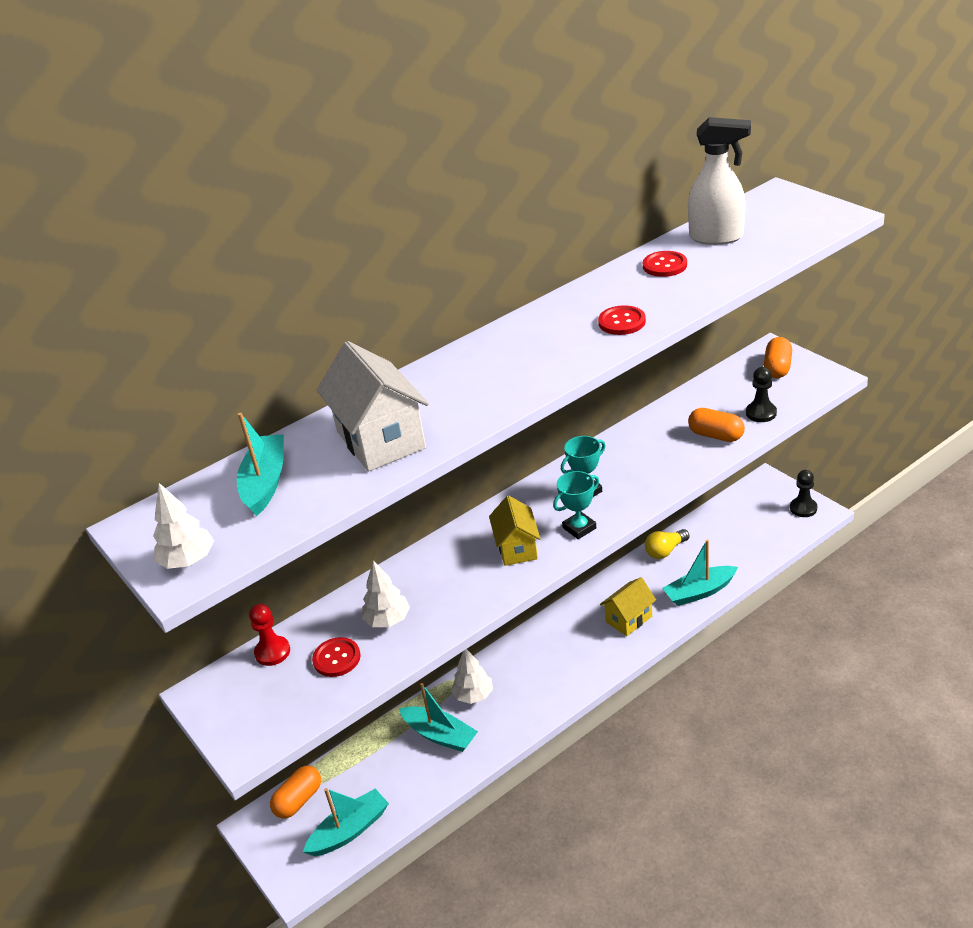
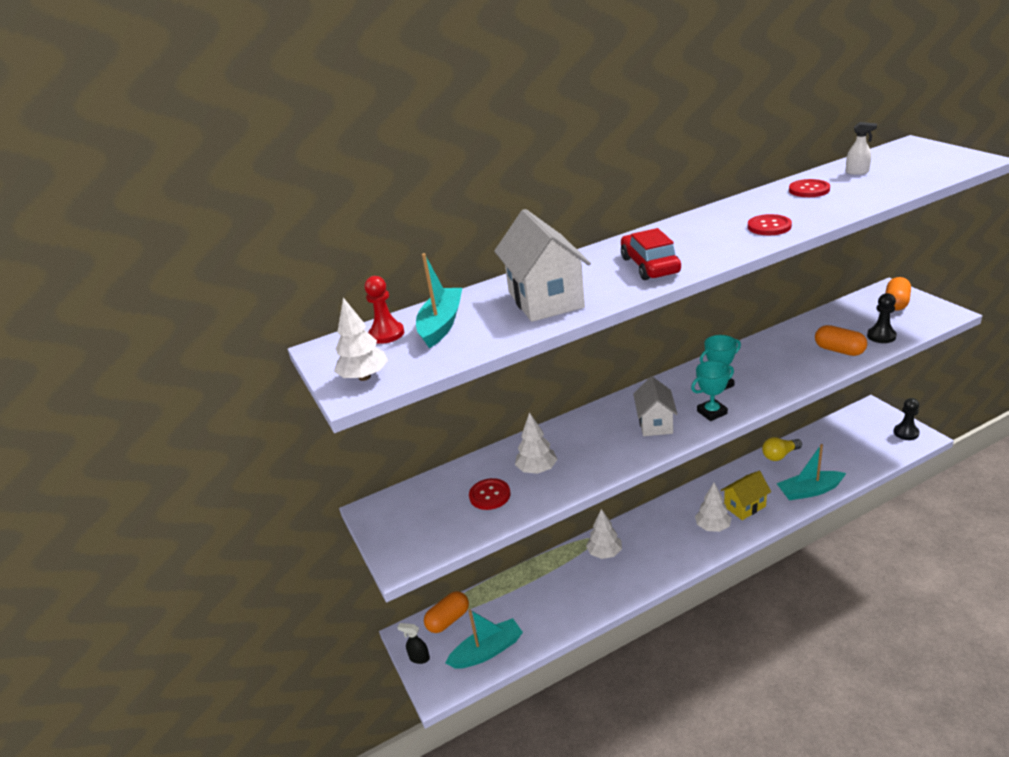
camera: 10 degrees right, 5 degrees down
red pawn [249,604,290,666] -> red pawn moved to [365,276,404,344]
turquoise boat [399,683,478,752] -> none
yellow house [489,495,541,566] -> white house [633,376,678,436]
white spray bottle [688,117,751,245] -> white spray bottle [846,122,877,175], size x0.46
none -> black spray bottle [397,623,430,664]
none -> red car [621,228,681,280]
none -> white tree [695,483,732,532]

